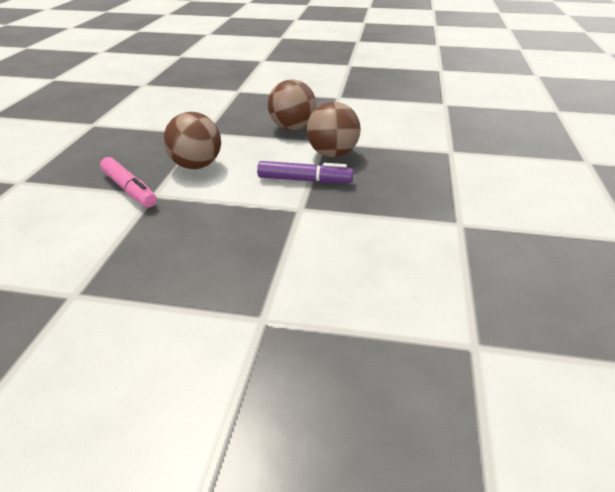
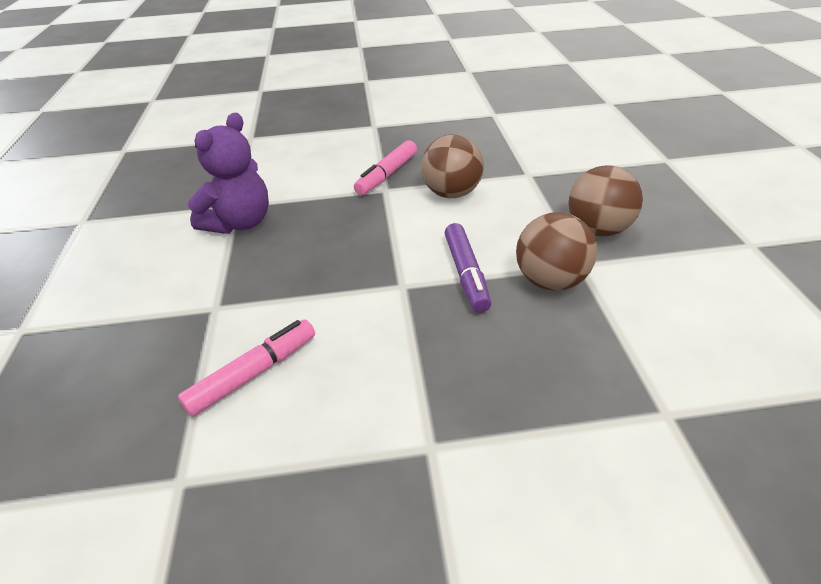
camera: 75 degrees right, 5 degrees up
none -> pink marker [178,320,315,417]
none -> purple teddy bear [188,113,269,234]

